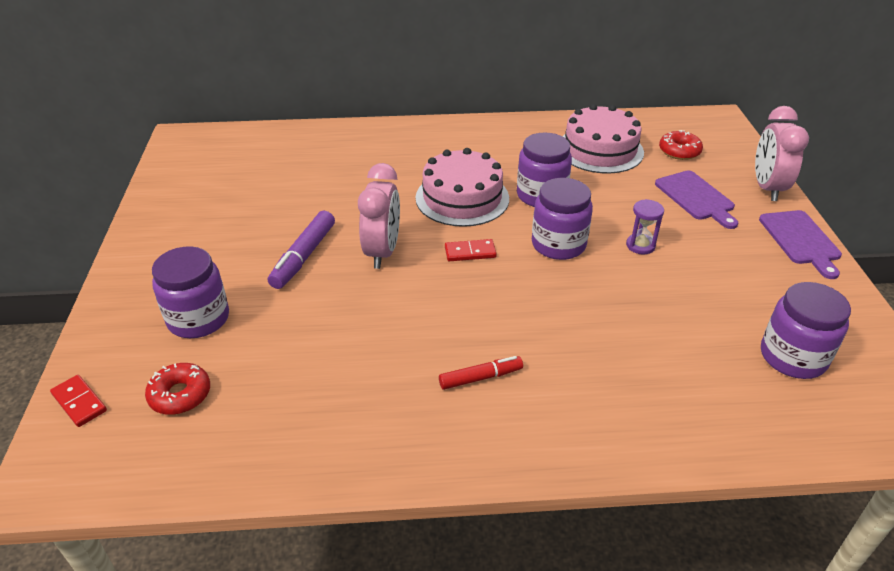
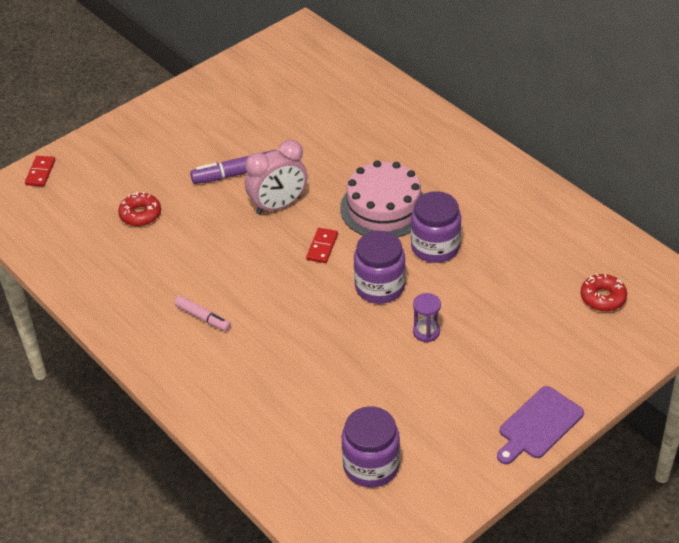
camera: 55 degrees right, 5 degrees up
red donut [145,363,210,415] -> red donut moved to [118,192,161,226]
purple jar [152,246,229,338] -> none
red marker [439,356,523,390] -> pink marker [174,296,231,331]
red domino [445,239,497,261] -> red domino turned 60 degrees clockwise [306,228,338,263]
pink cake [562,104,644,174] -> none
purple cutting board [655,171,738,229] -> none
pink clock [755,106,809,201] -> none

